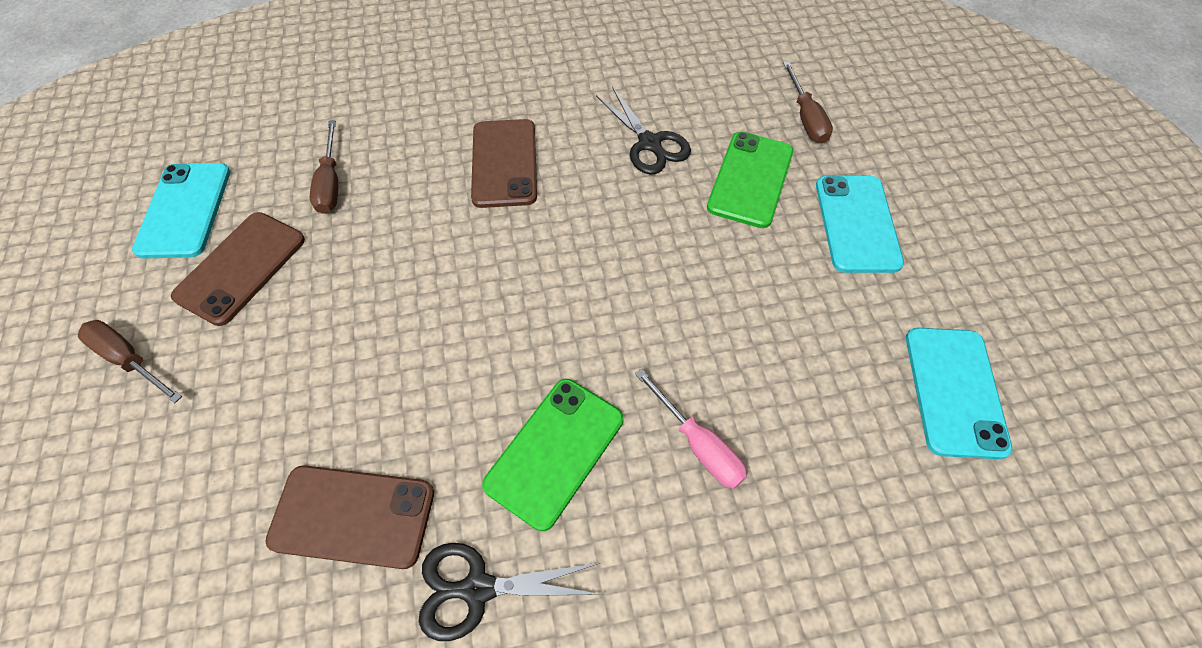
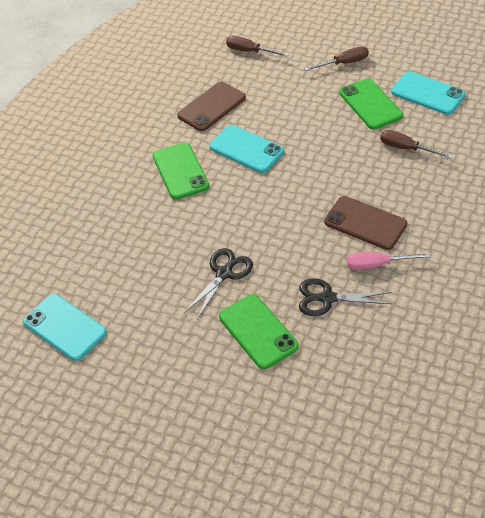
camera: 130 degrees right, 10 degrees down
brown phone [171,212,305,326] -> green phone [339,78,403,130]
black scissors [419,543,604,641] -> black scissors moved to [184,248,253,319]
pink screwdriver [635,369,747,489] -> pink screwdriver moved to [347,252,430,270]
brown screwdriver [783,62,833,143] -> brown screwdriver moved to [226,36,289,57]
turquoise phone [816,176,904,273] -> turquoise phone moved to [209,125,284,173]

